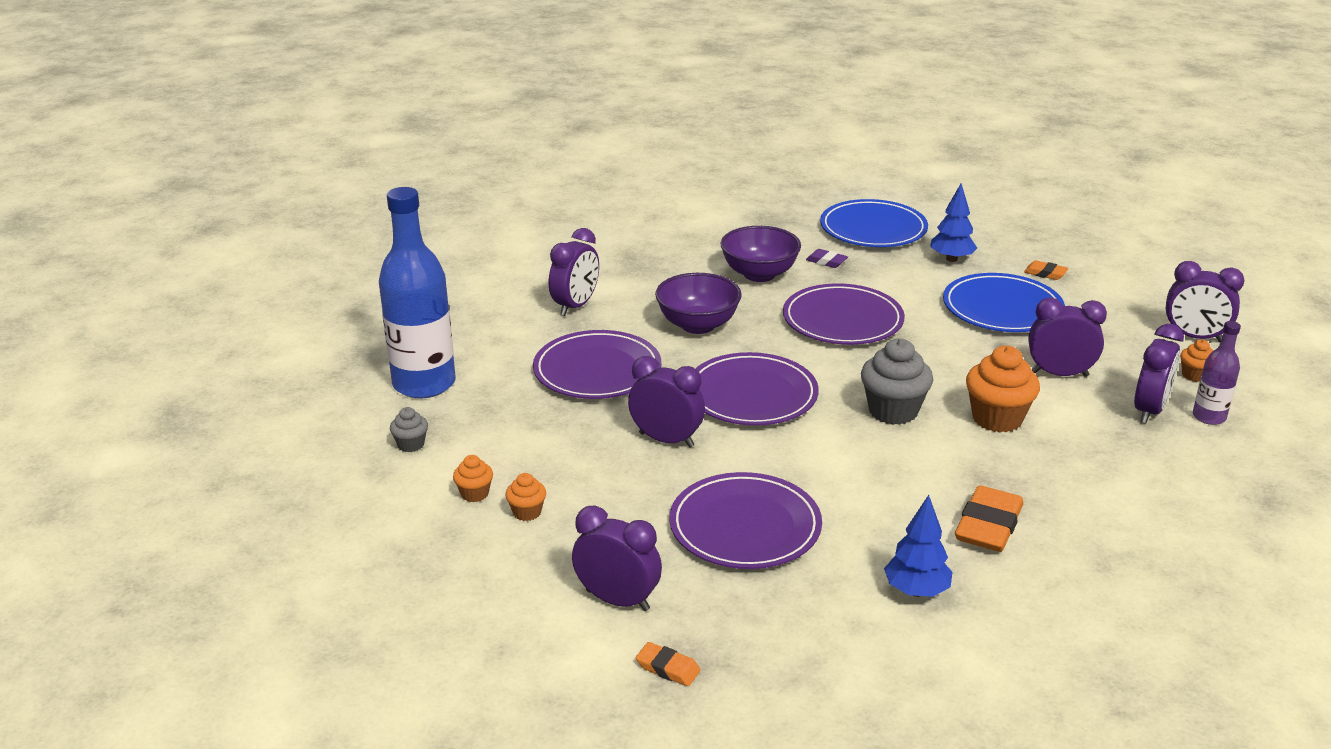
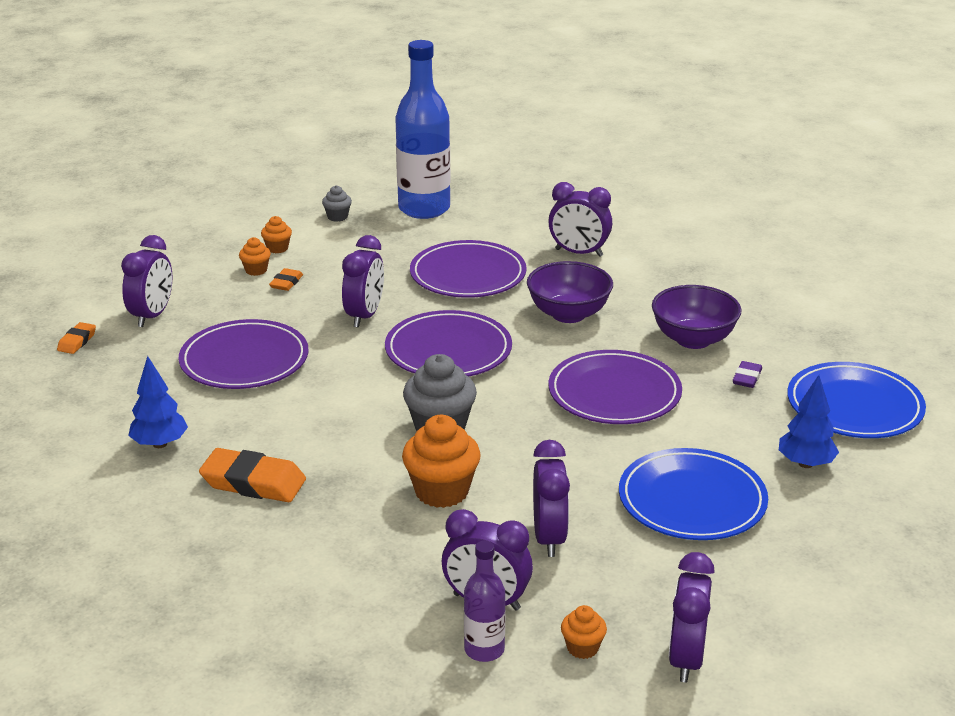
camera: 80 degrees right, 0 degrees up
orange eraser [1024,260,1069,280] -> orange eraser moved to [269,268,303,291]

